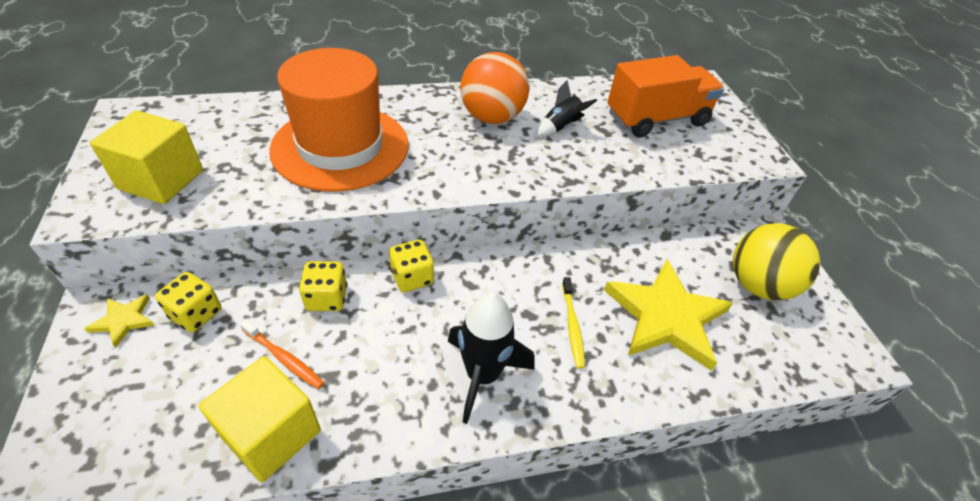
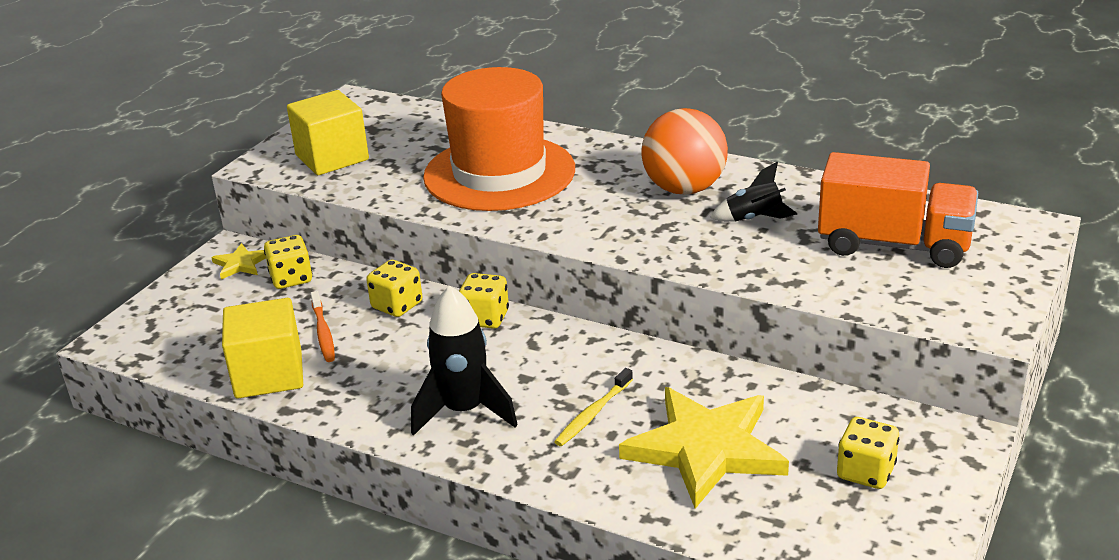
camera: 45 degrees right, 15 degrees down
yellow ball [733,223,820,300] -> yellow dice [837,417,899,489]

